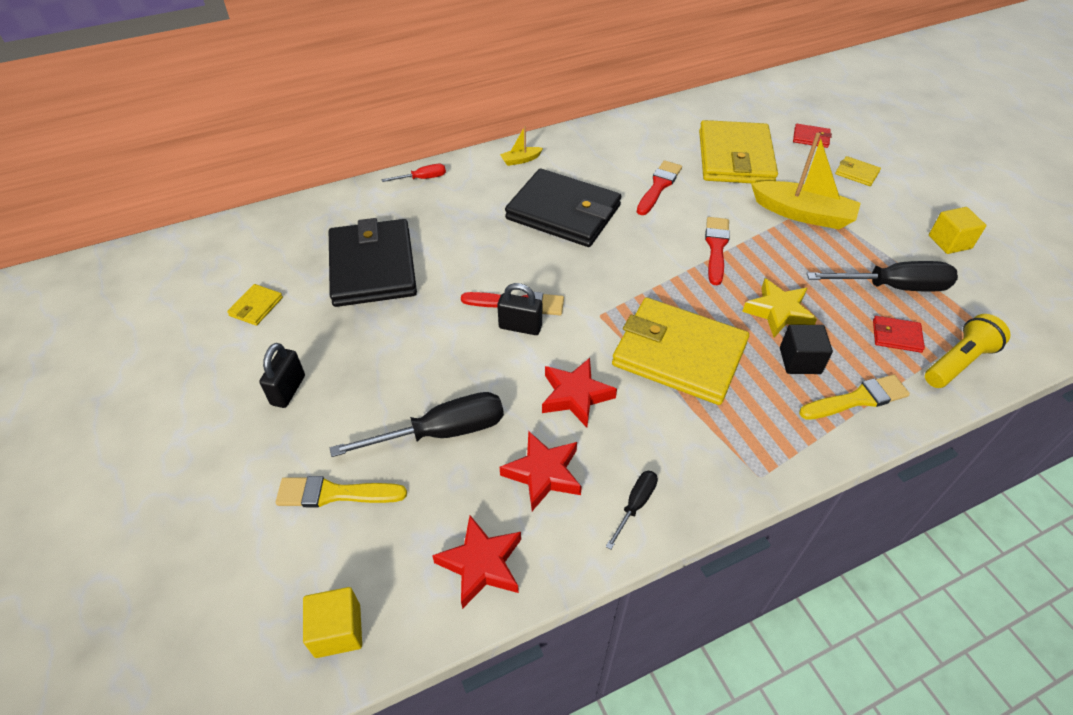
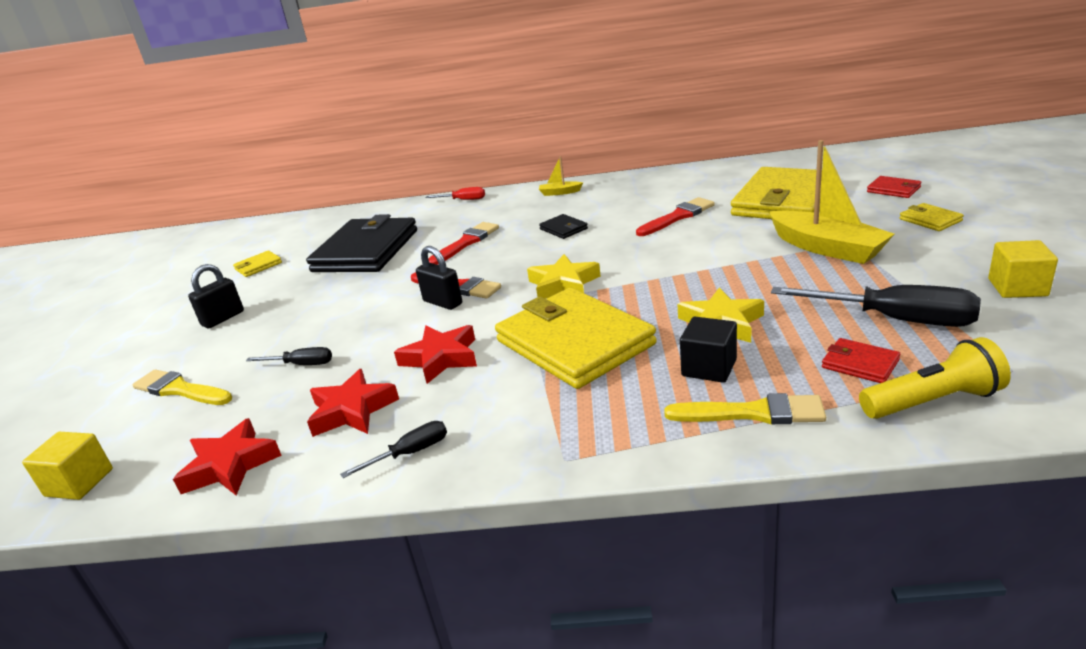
camera: 30 degrees right, 20 degrees down
black screwdriver [330,392,504,457] -> black screwdriver [246,347,332,365], size x0.52
black wallet [505,169,621,247] -> black wallet [539,214,588,239], size x0.41
red brush [705,217,730,285] -> red brush moved to [428,222,499,265]
none -> yellow star [527,254,601,299]

